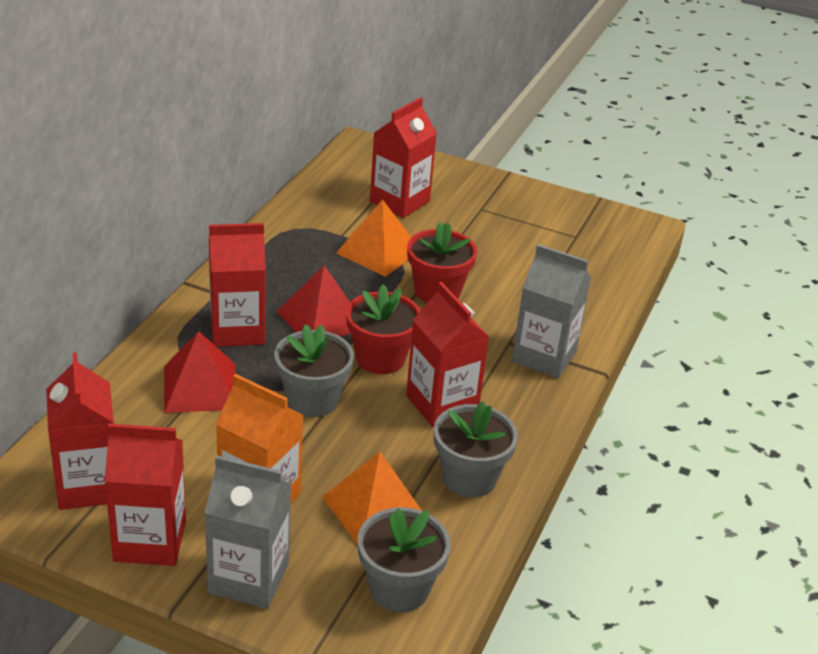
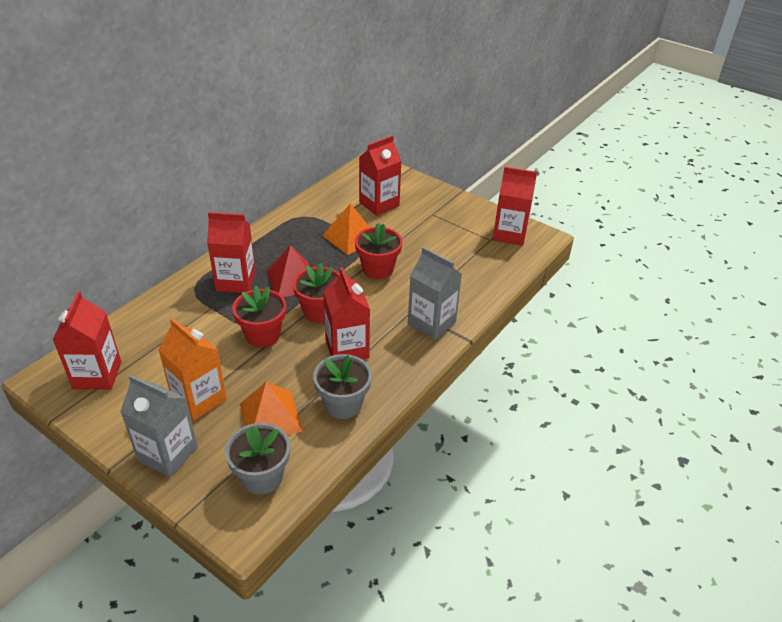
camera: 15 degrees right, 5 degrees up
red carton [104,423,186,566] -> red carton moved to [493,167,537,246]
red pyramid [164,331,236,413] -> none
grey flower pot [274,324,354,417] -> red flower pot [232,285,286,347]

